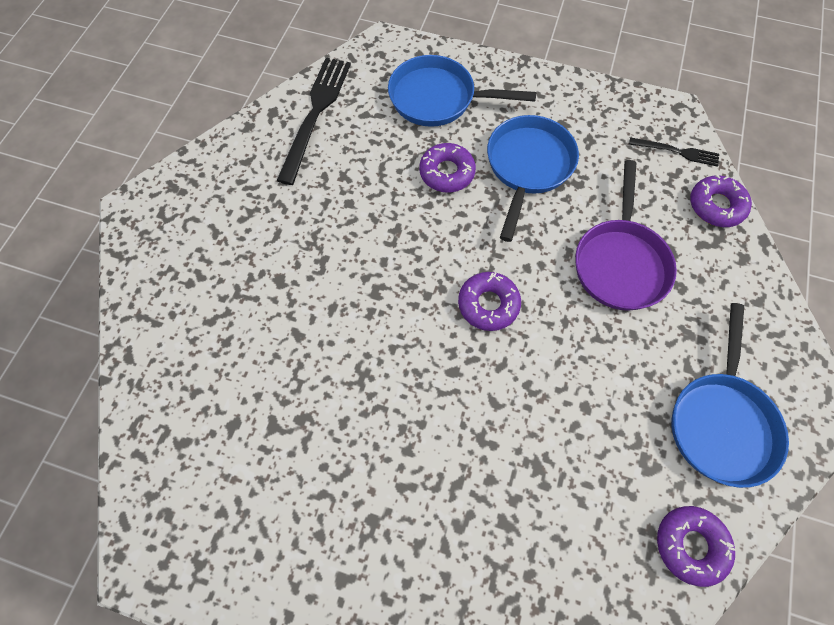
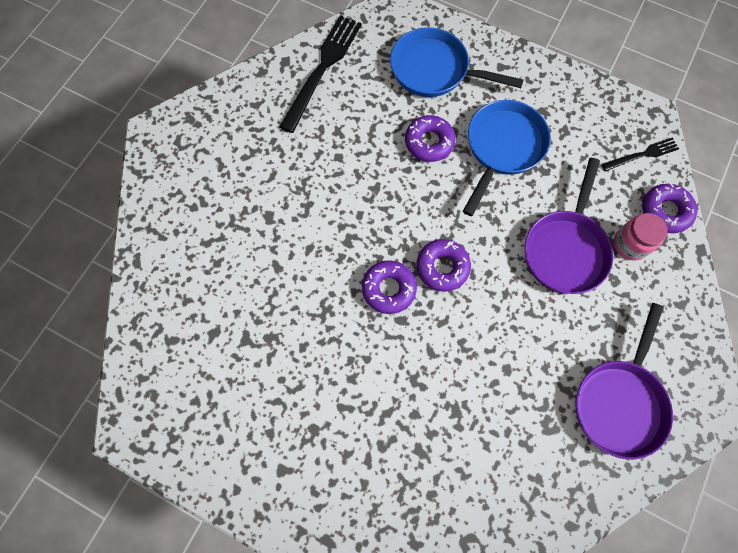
camera: 10 degrees right, 5 degrees up
black fork [629,137,719,167] -> black fork turned 45 degrees counterclockwise [602,137,679,171]
purple donut [657,506,735,587] -> purple donut moved to [362,260,417,314]
blue pan [671,303,789,488] -> purple pan [576,303,673,460]
none -> pink jar [614,213,668,261]

